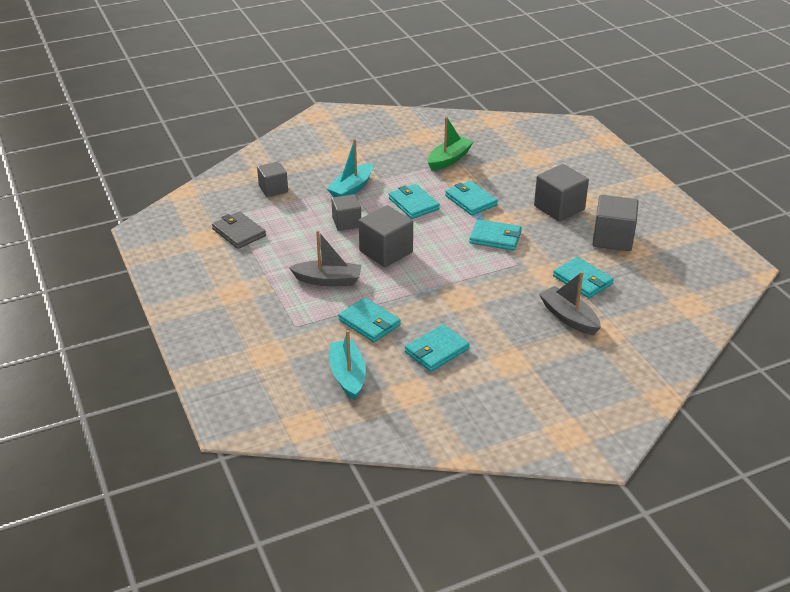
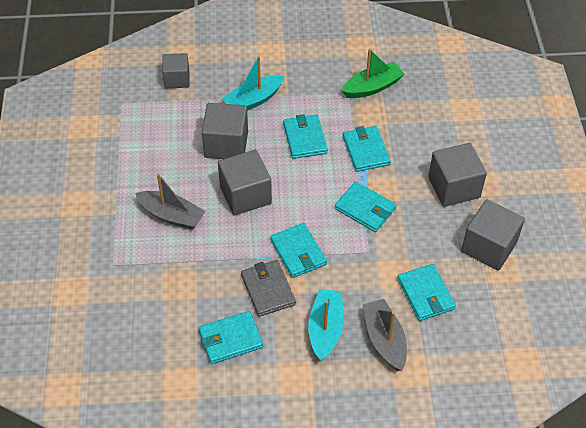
camera: 20 degrees right, 15 degrees up
grey wallet [212,211,266,249] -> grey wallet moved to [241,260,296,317]
turquoise boat [330,330,366,400] -> turquoise boat moved to [308,289,344,361]
grey cube [331,194,361,231] -> grey cube [202,103,248,159], size x1.53
turquoise wallet [338,298,401,342] -> turquoise wallet moved to [270,223,327,278]

